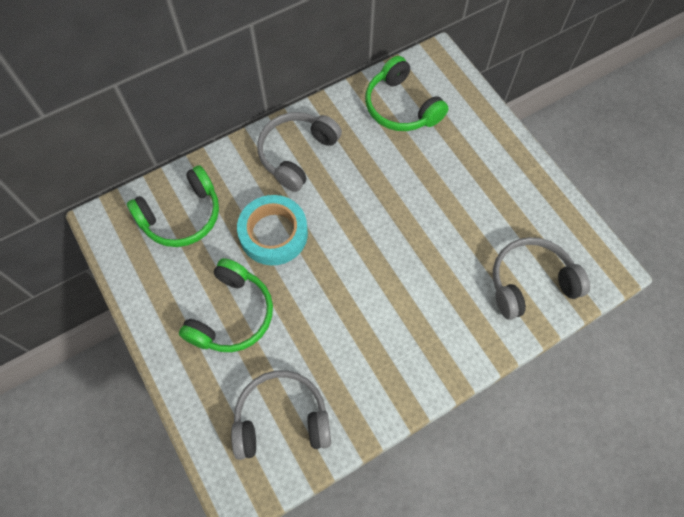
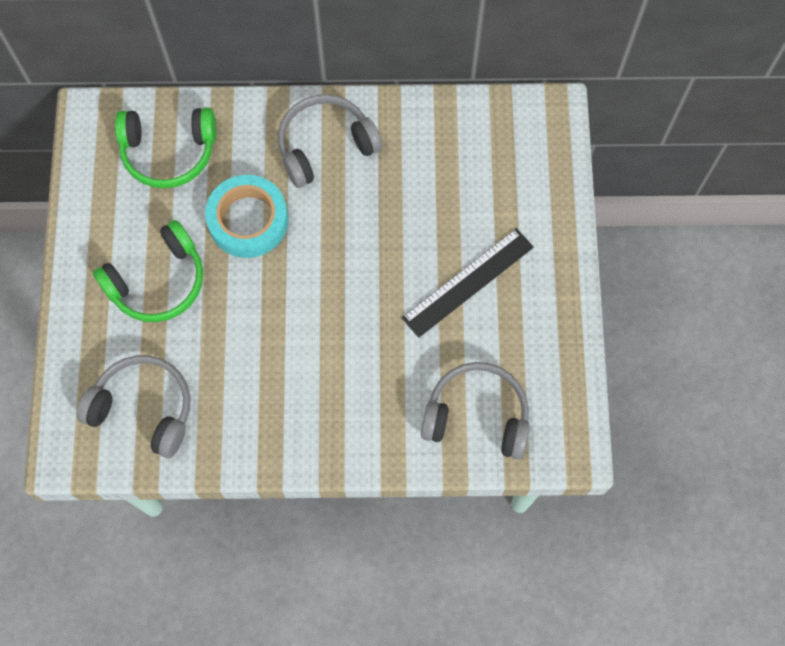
camera: 30 degrees right, 5 degrees up
green headphones [365,56,449,131] -> none
none -> black ruler [402,228,534,338]

